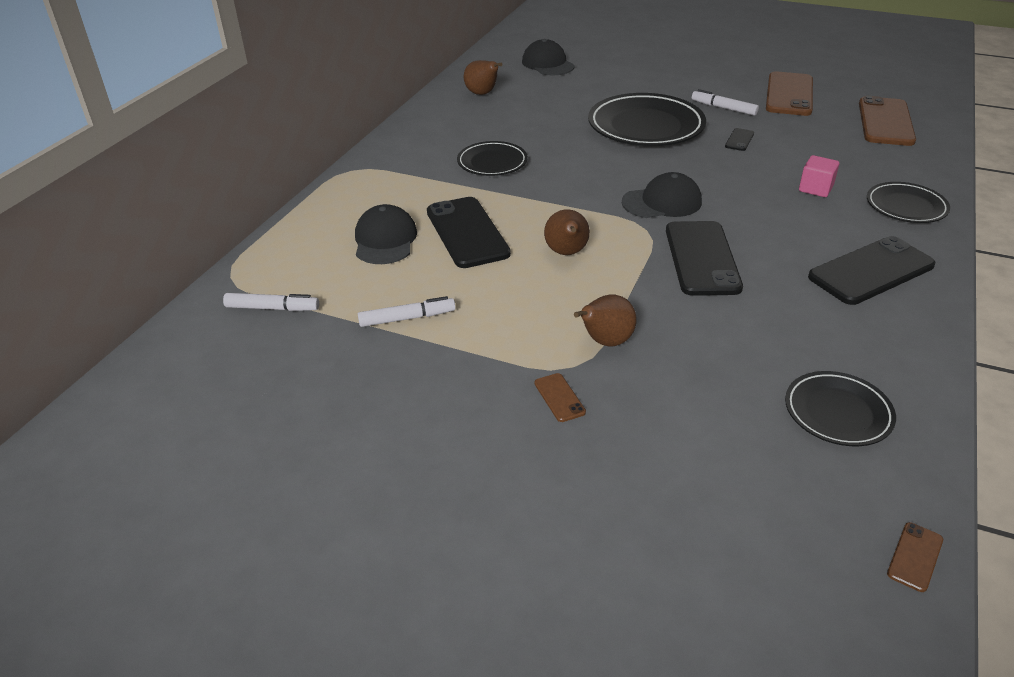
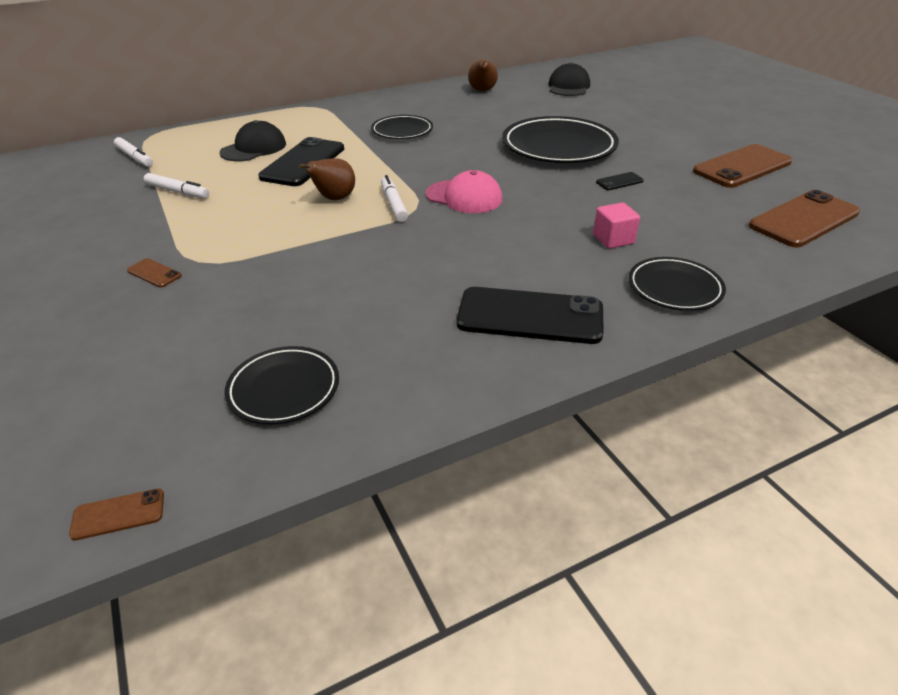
camera: 40 degrees right, 0 degrees up
brown phone [534,373,586,422] -> brown phone turned 75 degrees counterclockwise [127,258,182,287]
brown pear [574,294,637,347] -> none
black cap [622,172,702,218] -> pink cap [425,170,502,213]
black phone [666,221,743,296] -> none
white marker [692,89,759,116] -> white marker moved to [381,175,408,222]

